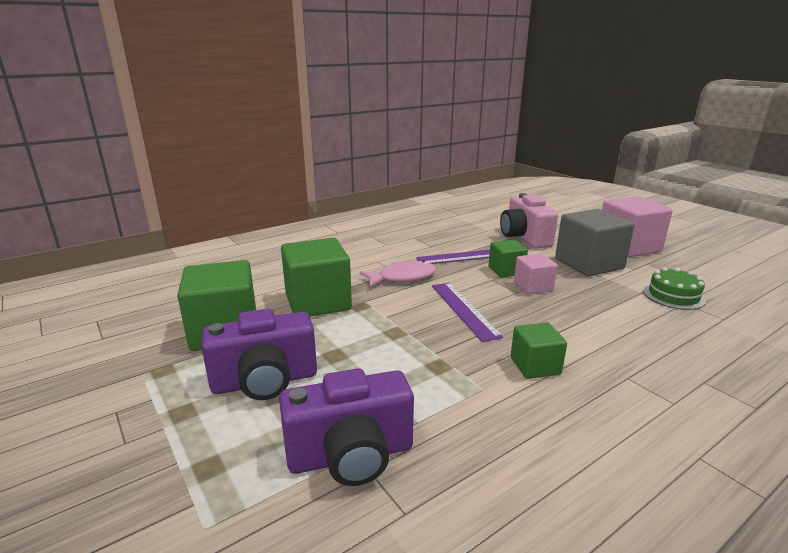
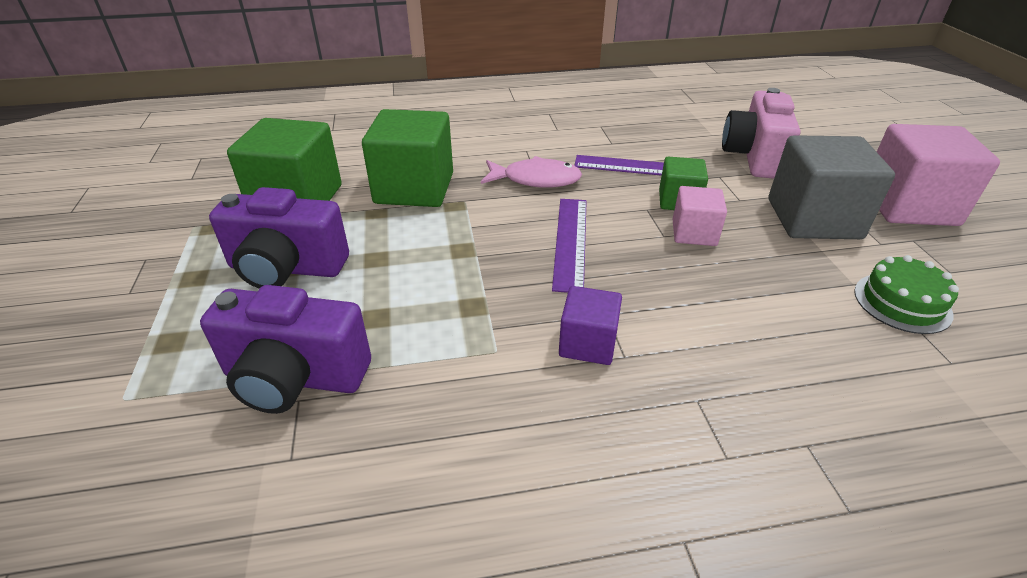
camera: 25 degrees right, 15 degrees up
green cube [511,322,567,379] -> purple cube [559,286,622,365]

